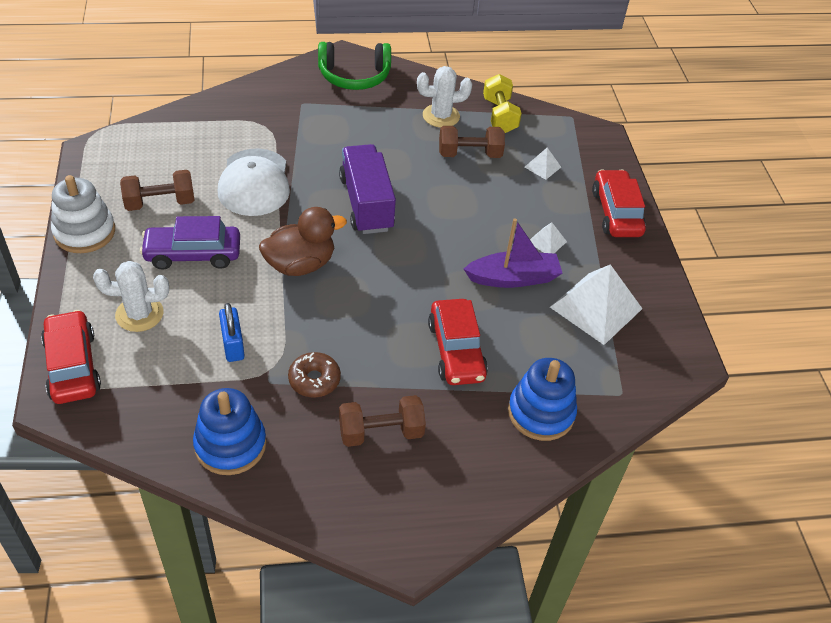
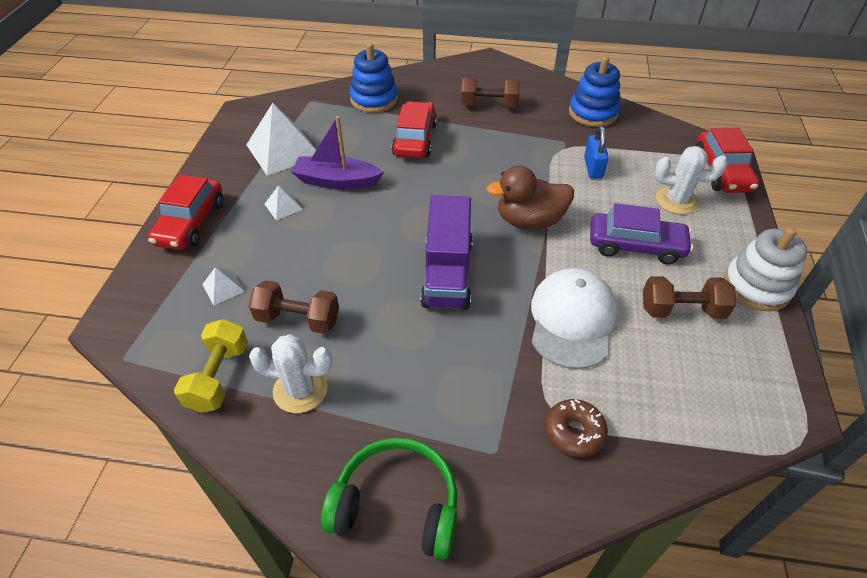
camera: 160 degrees left, 0 degrees up
brown donut [288,352,341,398] -> brown donut moved to [545,399,608,457]

